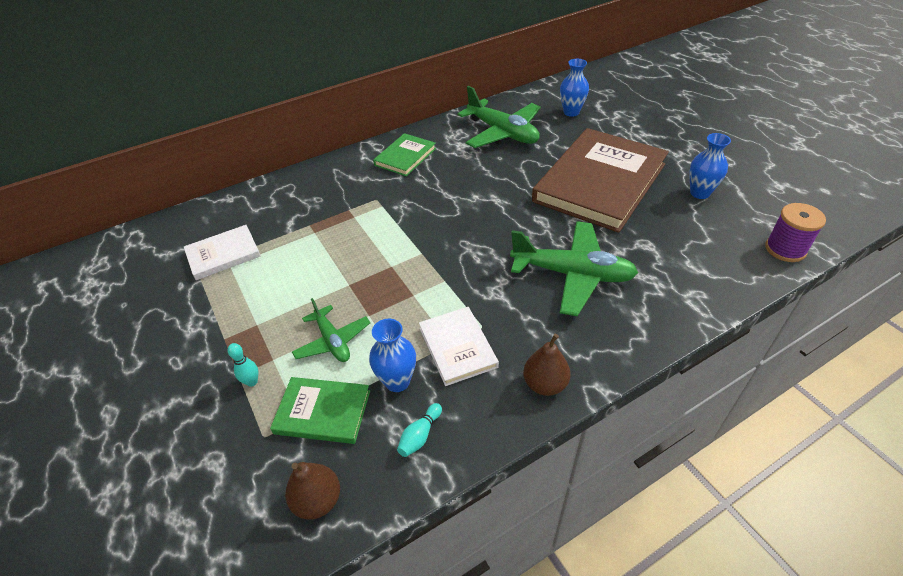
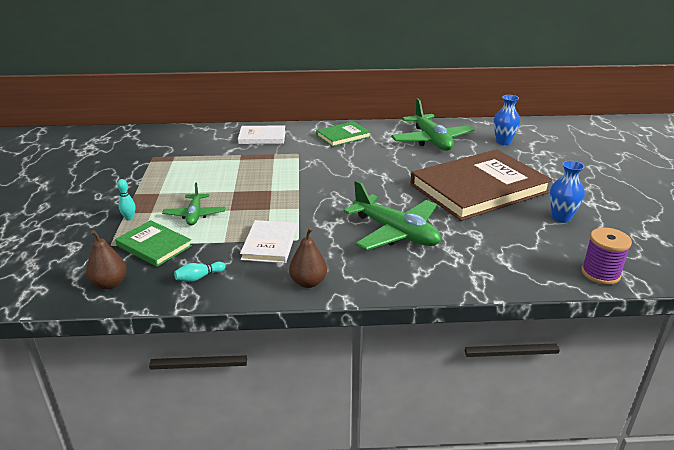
camera: 25 degrees right, 15 degrees down
white book [184,225,261,280] -> white book moved to [238,125,286,144]
blue vase [369,319,416,392] -> none

